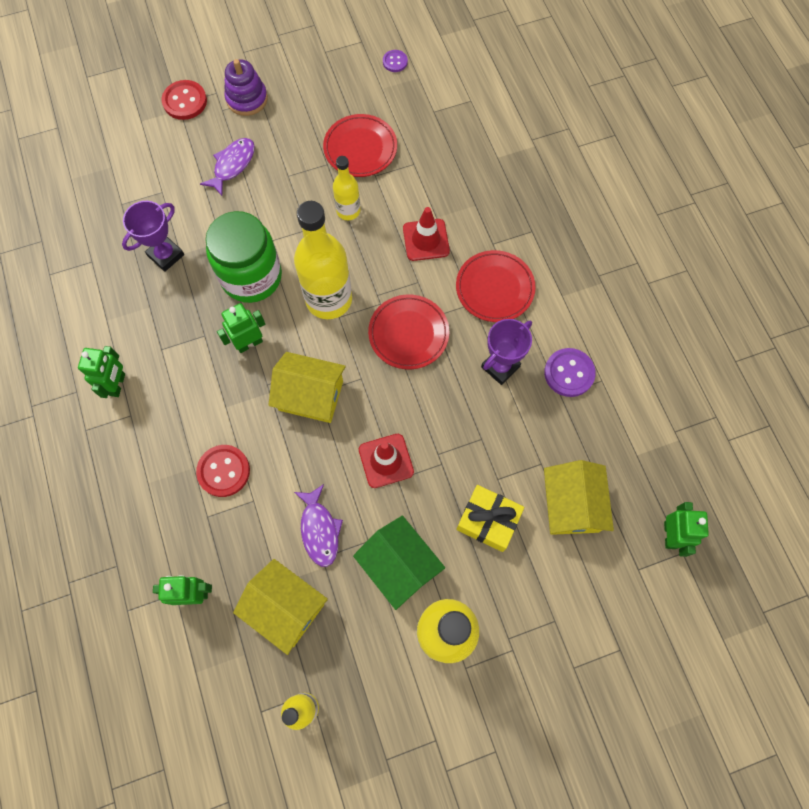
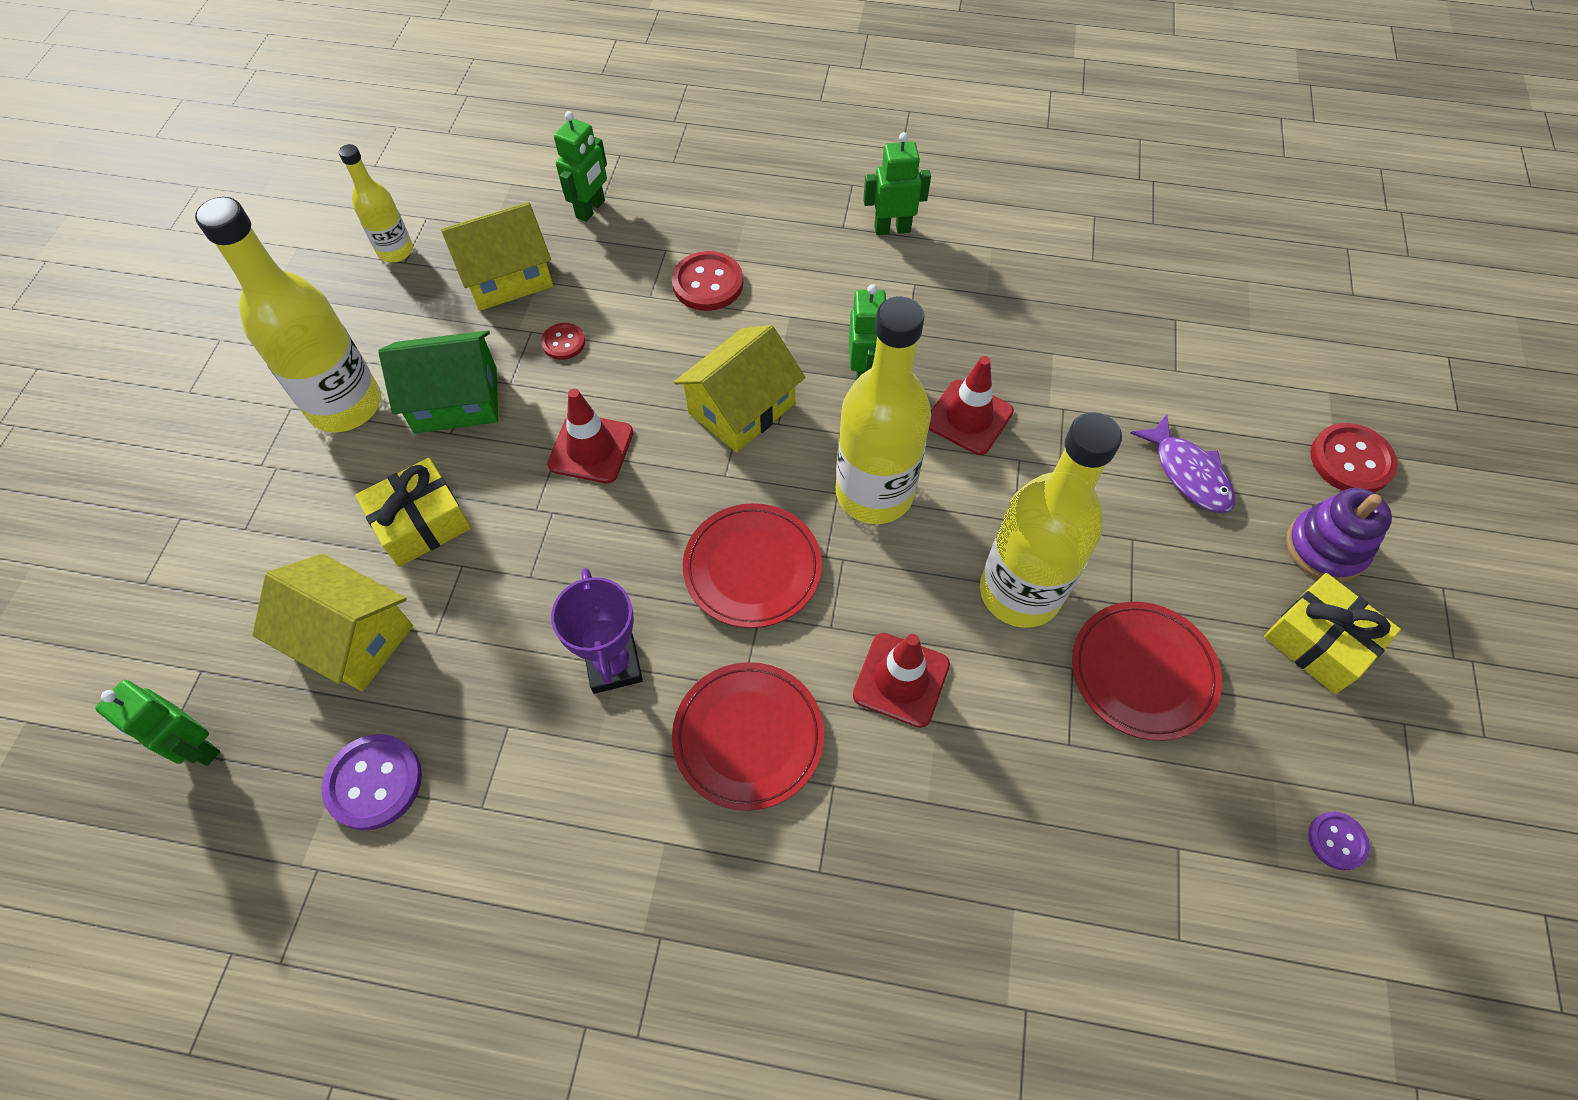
camera: 120 degrees right, 10 degrees down
green robot [78,346,125,398] -> green robot turned 135 degrees clockwise [863,132,931,235]
purple trophy [122,201,184,272] -> none
green jar [205,211,282,303] -> red traffic cone [929,356,1014,455]
purple fish [294,484,343,567] -> red button [541,323,585,360]
yellow bottle [333,156,360,220] -> yellow bottle [980,412,1122,628], size x1.87
purple button [544,348,596,397] -> purple button moved to [322,734,422,830]
none -> yellow gift [1264,573,1401,694]

